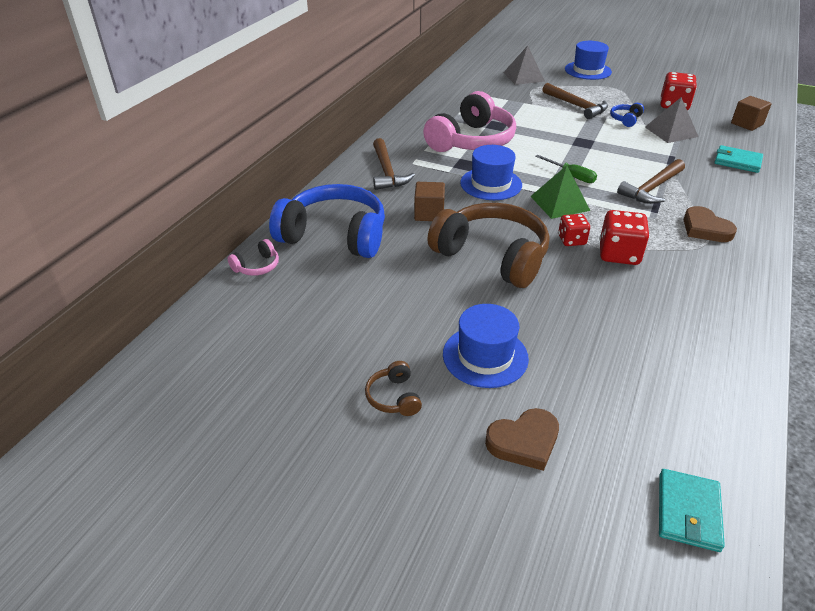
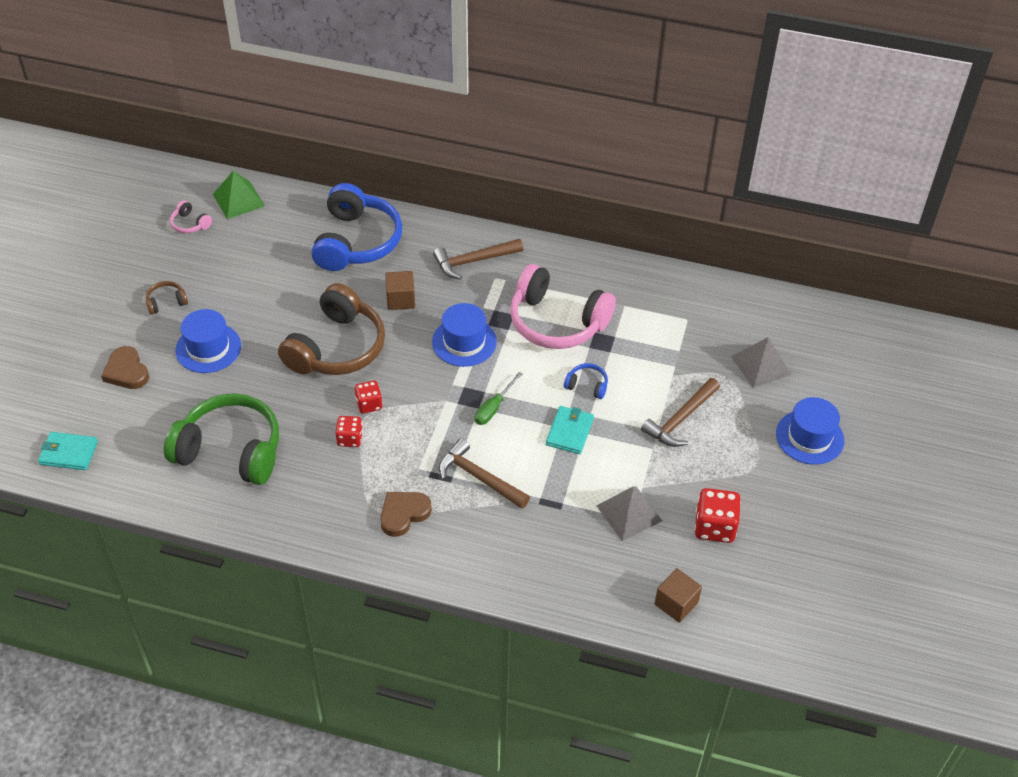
camera: 80 degrees right, 10 degrees up
pink headphones [228,239,279,276] -> pink headphones moved to [170,200,212,233]
green pyramid [530,165,590,219] -> green pyramid moved to [213,171,265,219]
red dice [599,210,649,265] -> red dice [335,416,363,447], size x0.62
blue headphones [610,103,644,127] -> blue headphones moved to [564,363,608,399]
turquoise wallet [714,145,763,173] -> turquoise wallet moved to [546,406,594,454]
none -> green headphones [164,393,279,485]

